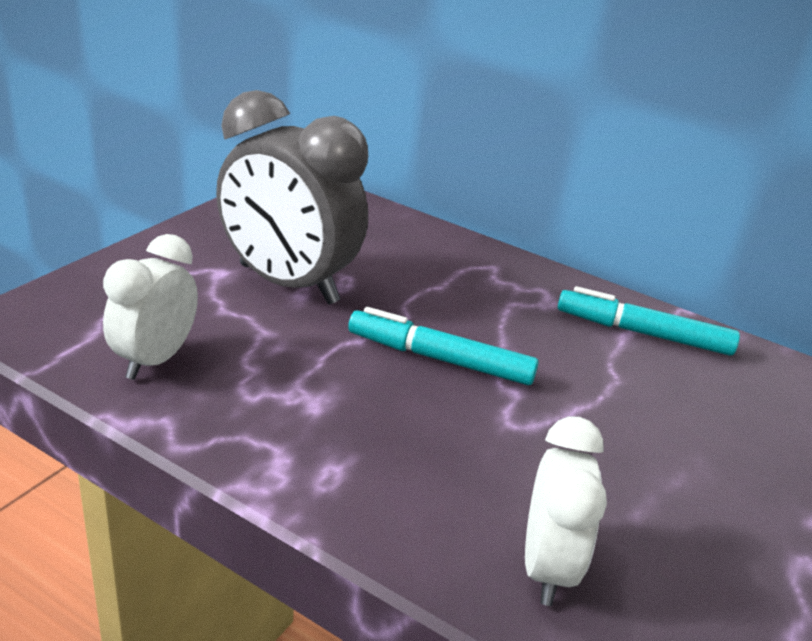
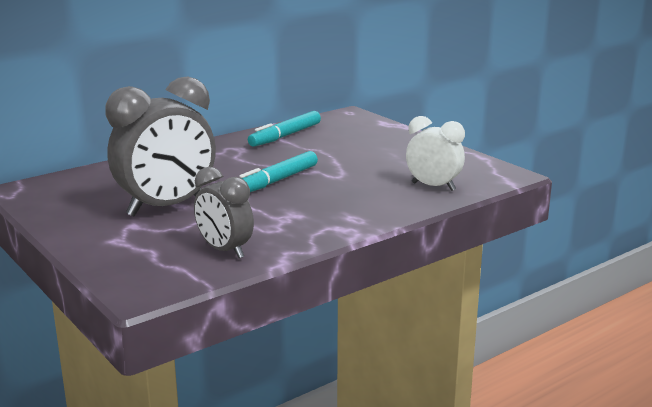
camera: 65 degrees left, 10 degrees down
white clock [103,234,198,380] -> grey clock [194,167,254,259]

